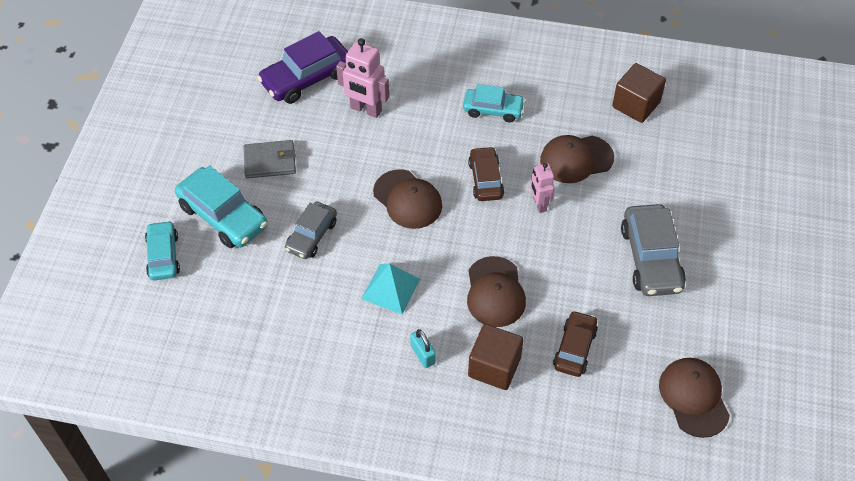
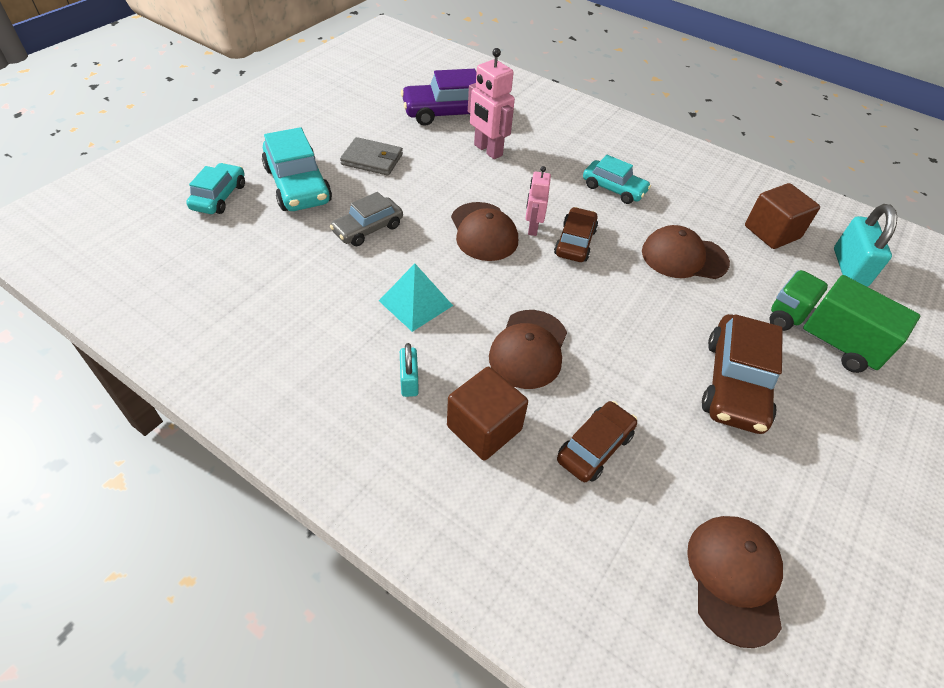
camera: 20 degrees right, 5 degrees down
pink robot [530,163,554,213] -> pink robot moved to [525,166,551,236]
grey car [621,204,686,296] -> brown car [702,314,783,434]
none -> green truck [770,270,920,373]
none -> turquoise padlock [834,204,897,287]

